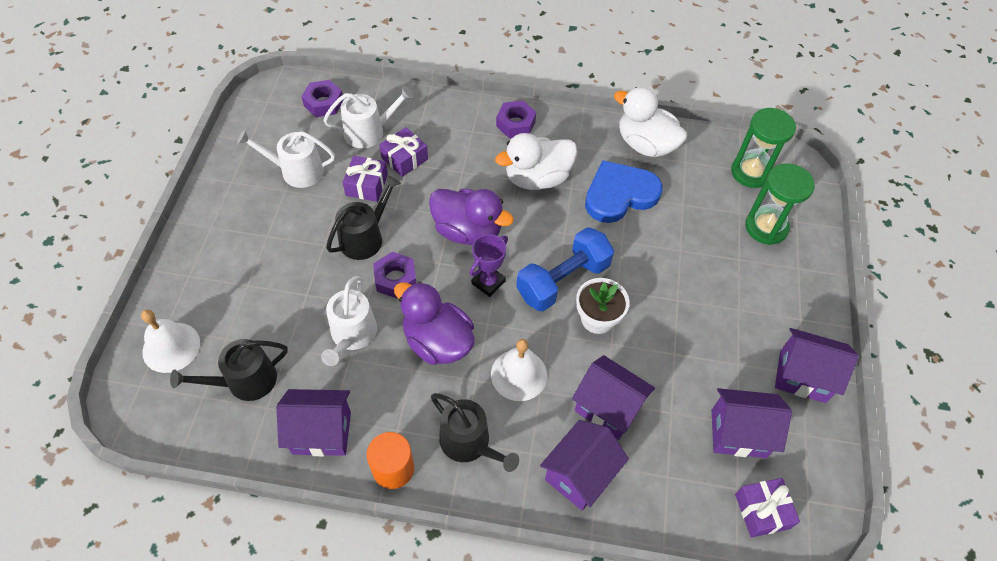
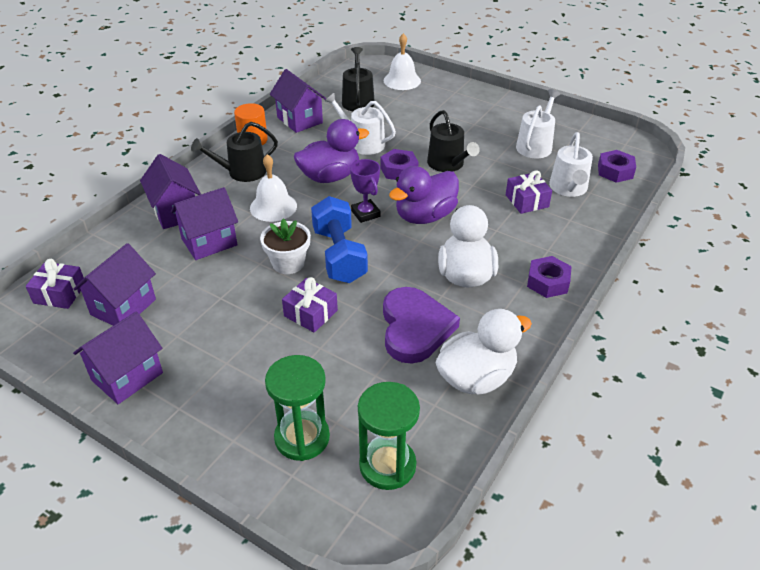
camera: 115 degrees right, 15 degrees down
purple house [276,389,351,456] -> purple house turned 60 degrees counterclockwise [270,69,327,133]
purple gift [343,156,388,202] -> purple gift moved to [282,277,338,333]
blue heart [585,160,663,223] -> purple heart [383,287,460,364]

